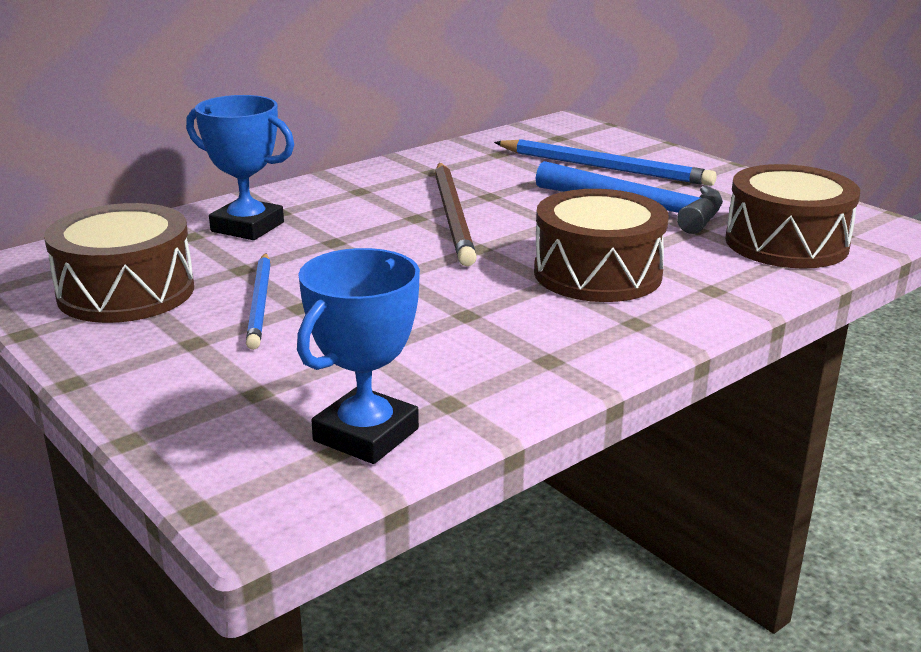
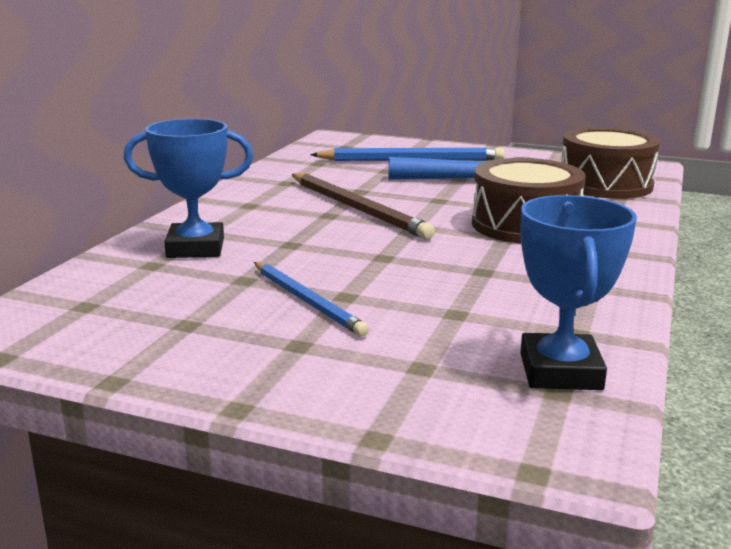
camera: 30 degrees left, 5 degrees down
brown drum [44,203,194,323] -> none

